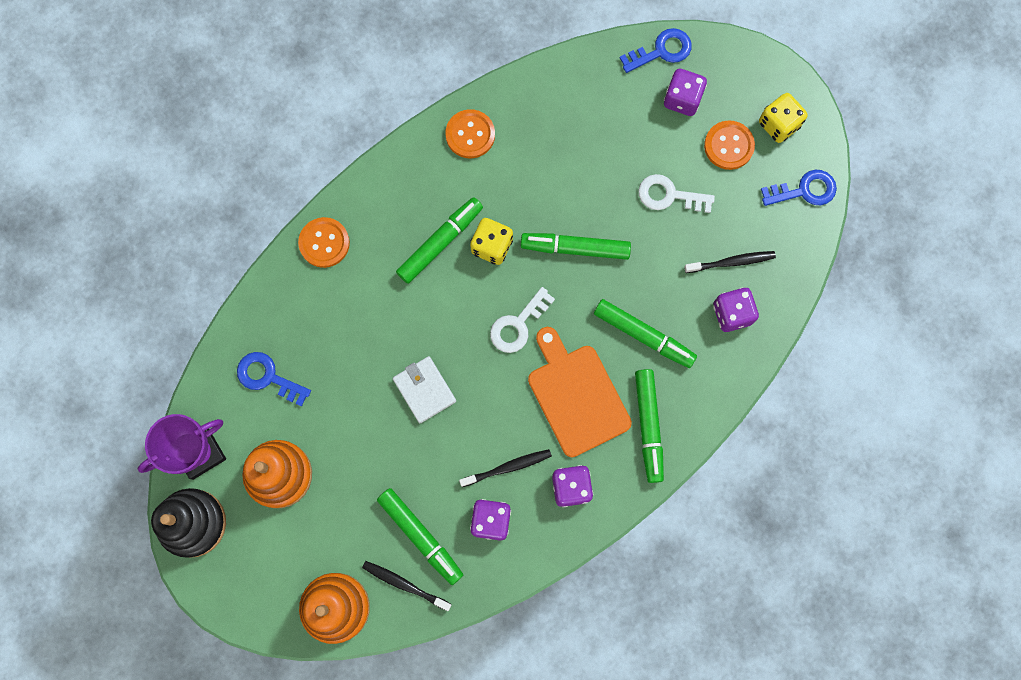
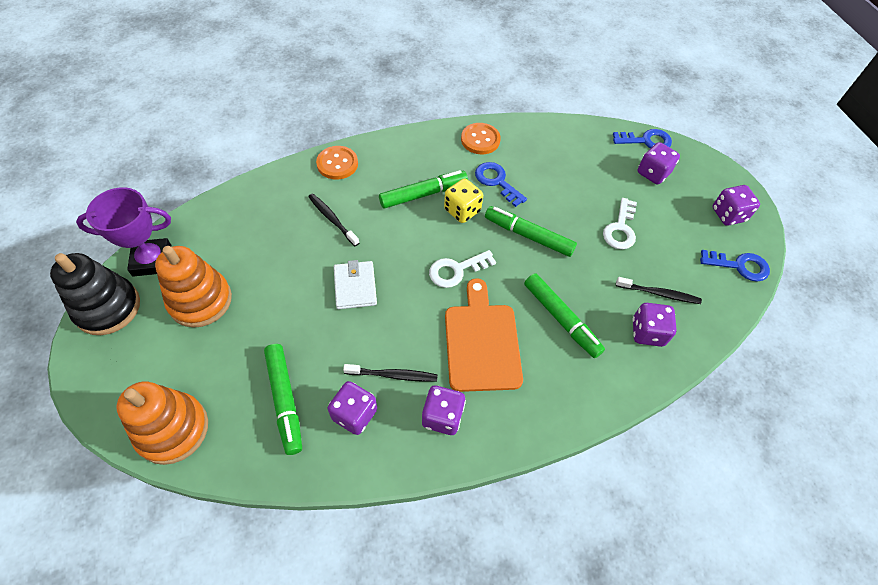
camera: 20 degrees right, 20 degrees down
blue key [237,352,311,406] -> blue key moved to [475,162,527,207]
black toothbrush [362,561,451,611] -> black toothbrush moved to [308,194,359,246]
green marker [635,369,664,483] -> none
white key [639,174,715,213] -> white key turned 105 degrees counterclockwise [603,198,637,249]
orange button [704,120,755,170] -> none
yellow dice [759,93,808,143] -> purple dice [713,185,760,226]

